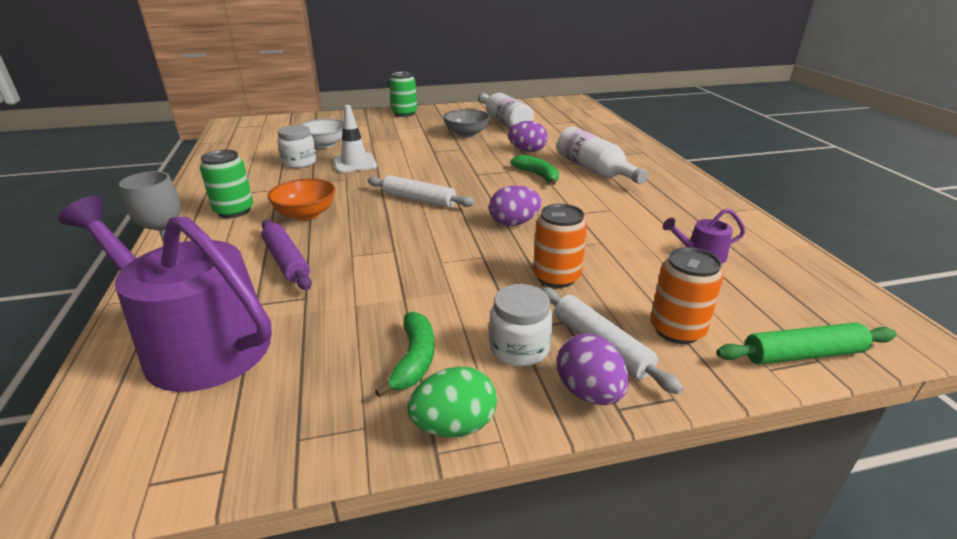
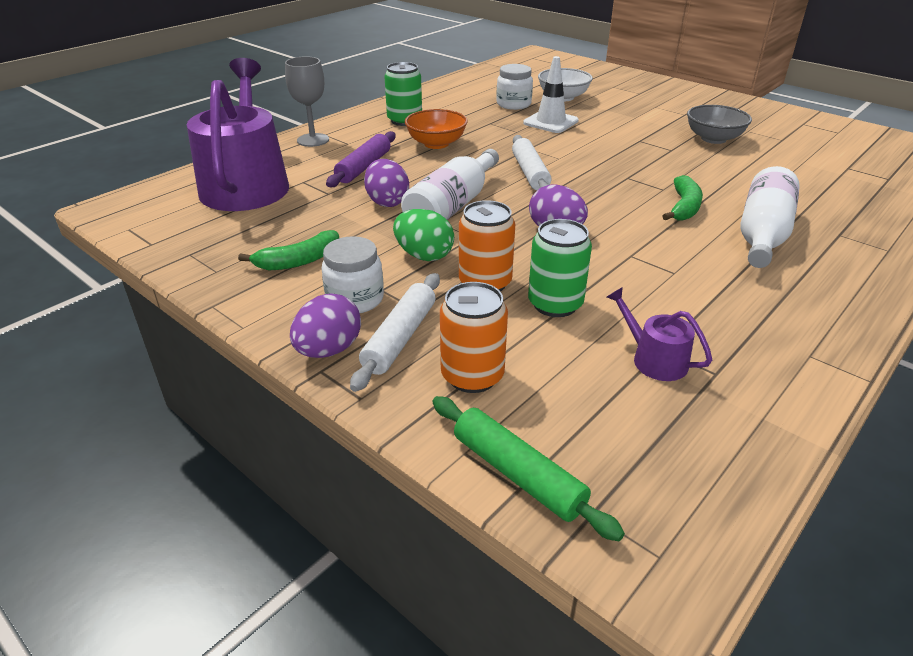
camera: 55 degrees right, 5 degrees up
green can [389,72,417,117] -> green can moved to [528,219,592,317]
green egg [407,367,497,437] -> green egg moved to [393,209,454,261]
white bottle [478,92,534,128] -> white bottle moved to [401,149,499,220]
purple egg [508,121,548,152] -> purple egg moved to [364,159,409,207]

